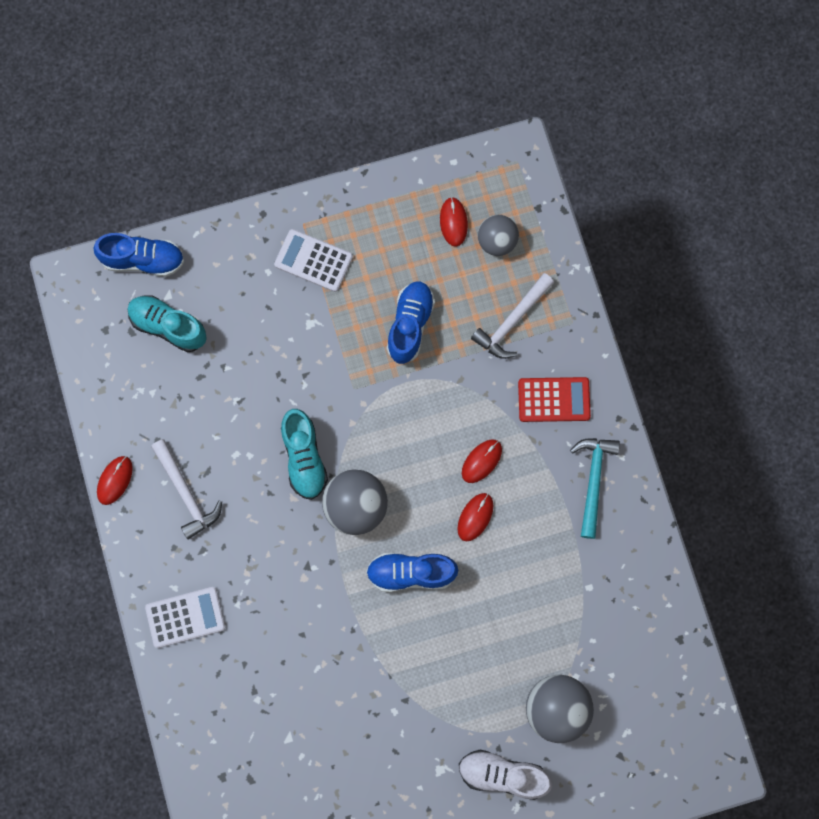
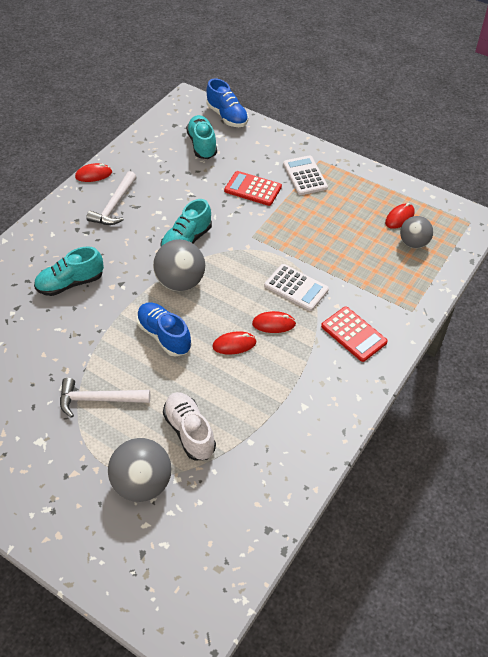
camera: 50 degrees right, 25 degrees down
white calculator [145,587,225,648] -> white calculator moved to [264,264,329,311]
blue shoe [387,282,435,364] -> none
white shoe [459,750,552,800] -> white shoe moved to [163,392,216,460]
white hammer [471,273,554,359] -> white hammer moved to [60,378,150,418]
turquoise hammer [570,438,620,539] -> none
none -> turquoise shoe [34,246,104,296]
none -> red calculator [224,171,282,206]

